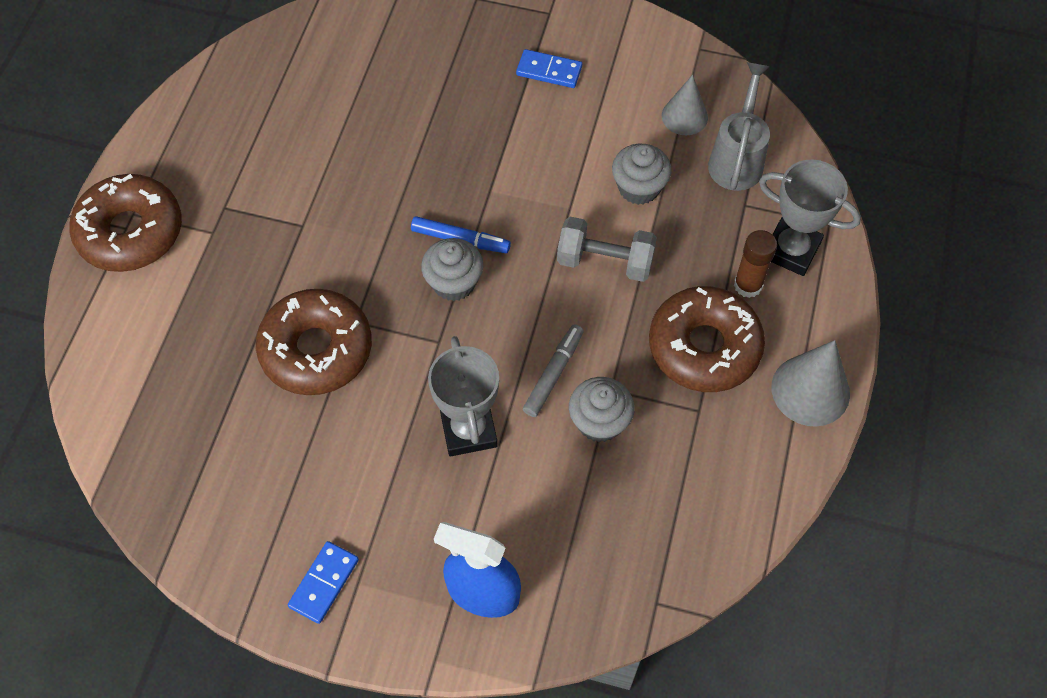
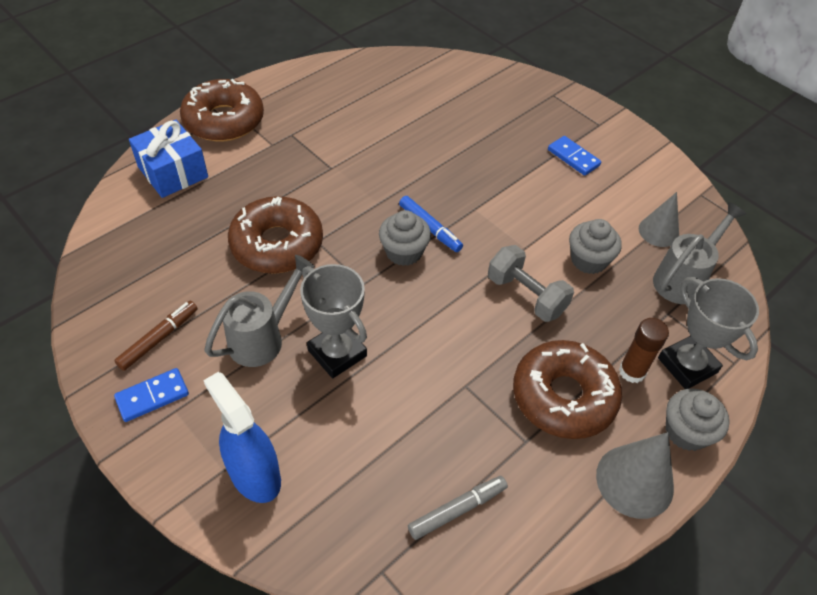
camera: 30 degrees right, 10 degrees down
grey trophy [428,336,499,456] -> grey trophy turned 60 degrees counterclockwise [300,264,367,378]
grey marker [523,324,584,417] -> grey marker moved to [408,476,508,540]
grey cupcake [569,377,635,442] -> grey cupcake moved to [666,389,730,451]
none -> brown marker [114,301,198,371]
none -> blue gift [129,120,208,198]
none -> grey watering can [204,255,315,367]

